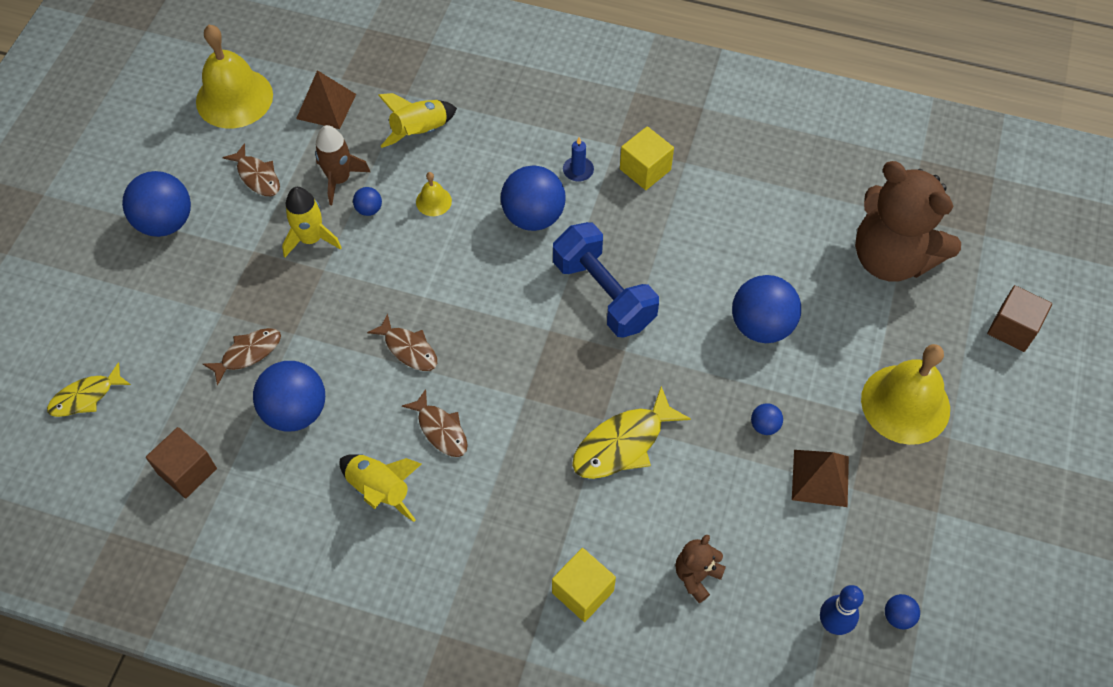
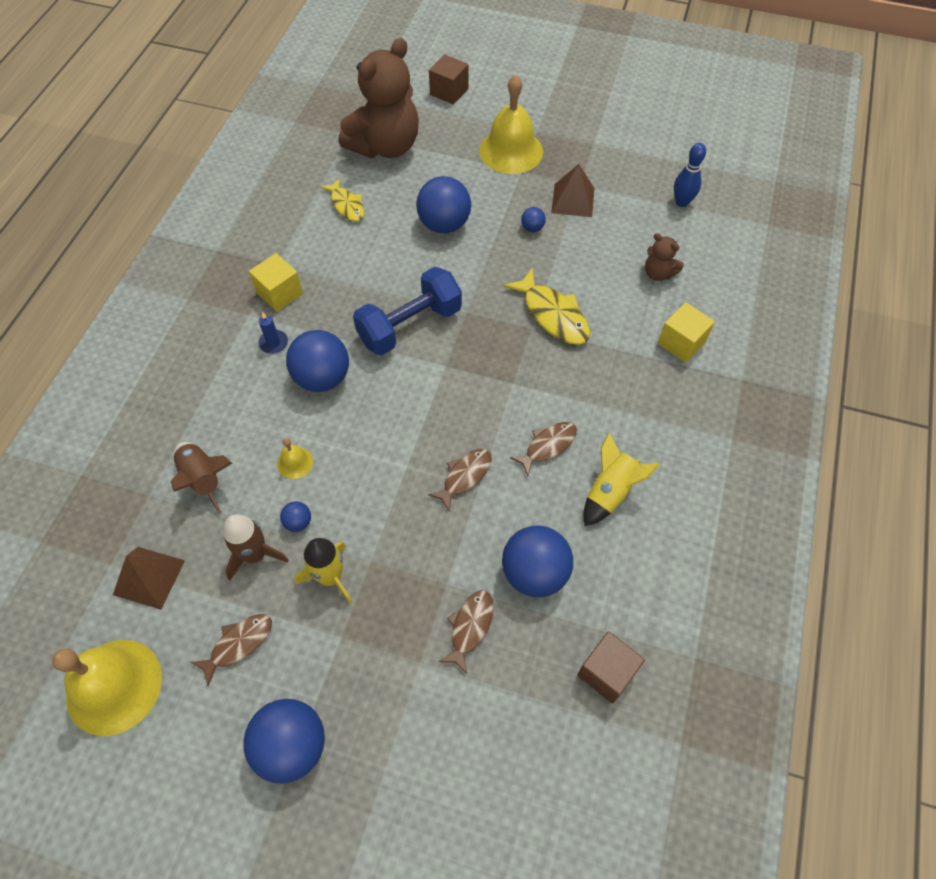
camera: 90 degrees left, 0 degrees up
yellow fish [47,362,131,417] -> yellow fish moved to [320,178,364,221]
brown fish [203,328,281,386] -> brown fish turned 60 degrees clockwise [439,590,494,674]
yellow rocket [378,93,457,148] -> brown rocket [171,442,232,514]
blue ball [885,594,920,629] -> none

